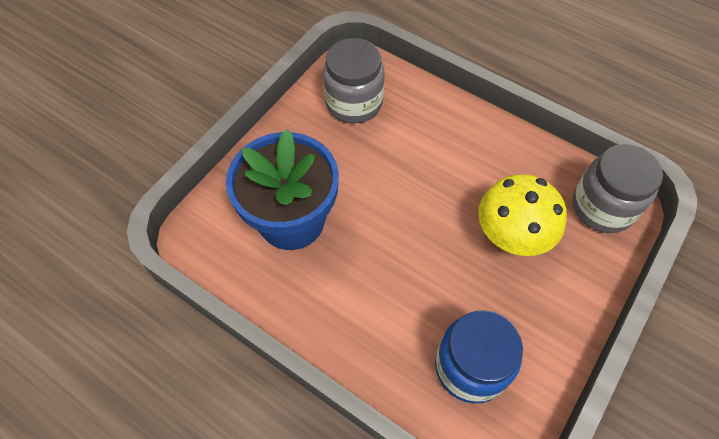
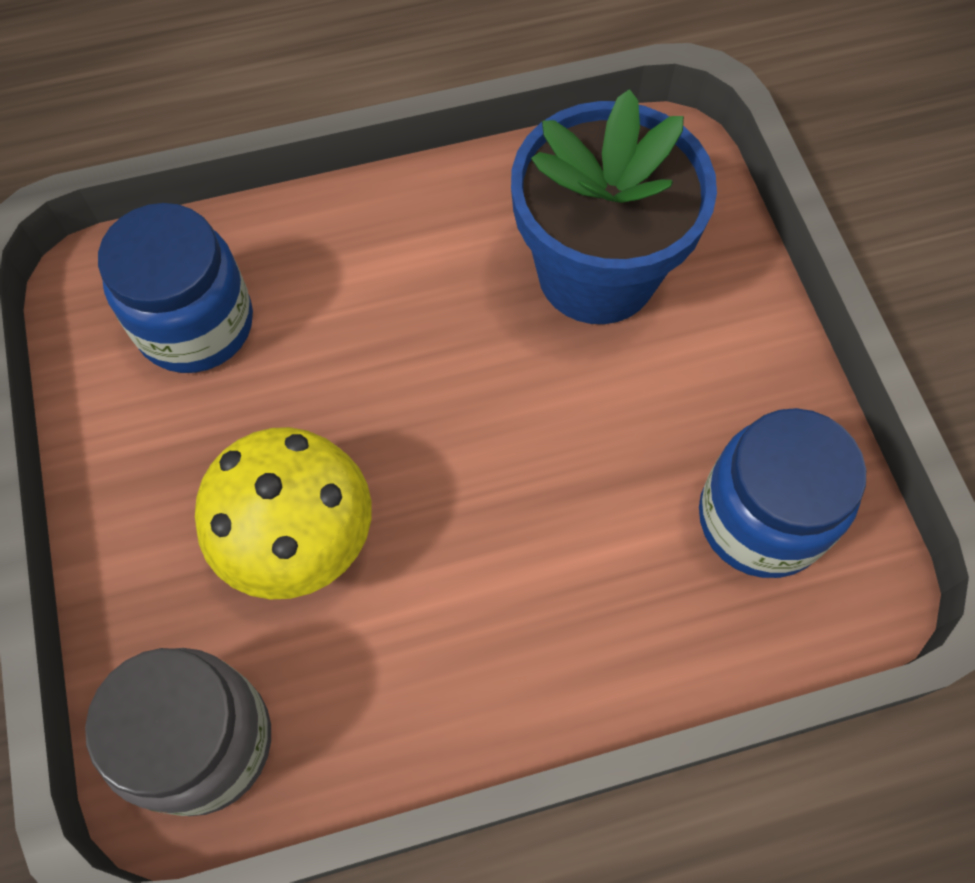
camera: 130 degrees right, 5 degrees up
grey jar [323,38,384,123] -> blue jar [699,408,866,578]

